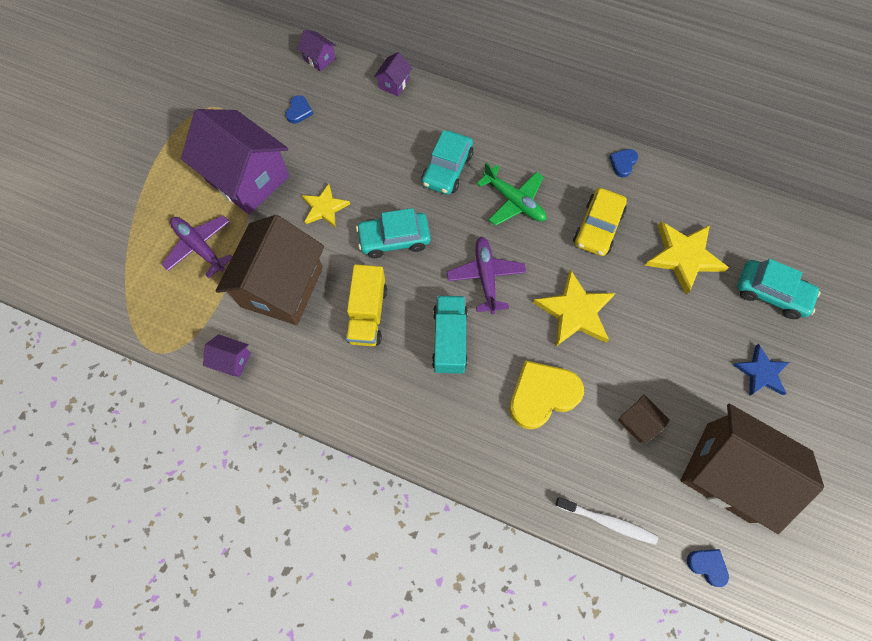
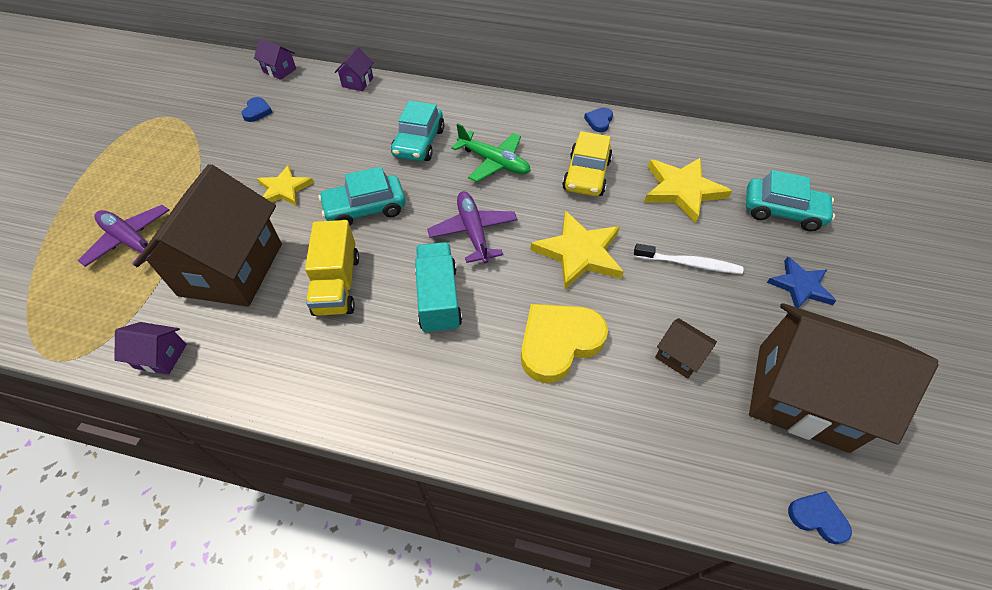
camera: 10 degrees left, 15 degrees down
purple house [181,109,289,214] -> none
white toothbrush [555,497,658,545] -> white toothbrush moved to [633,244,743,274]

